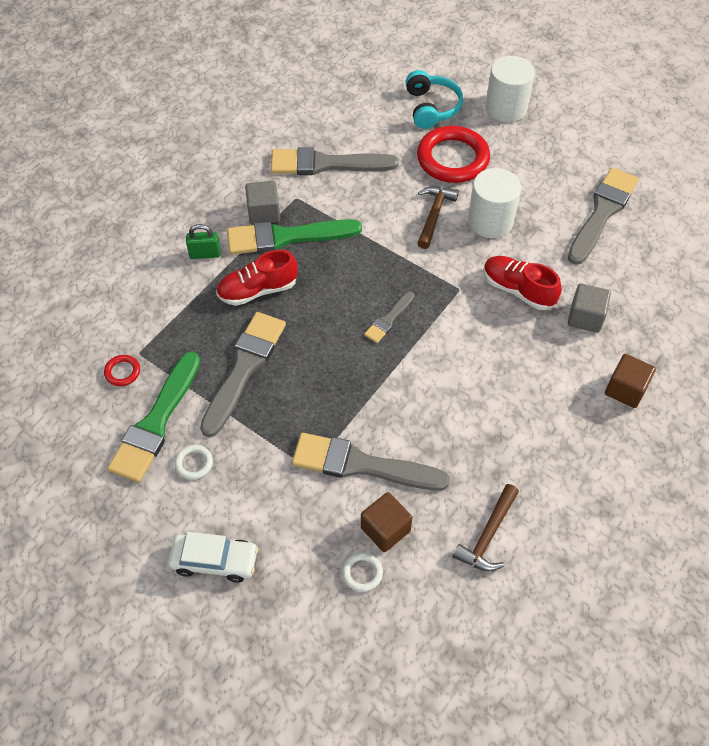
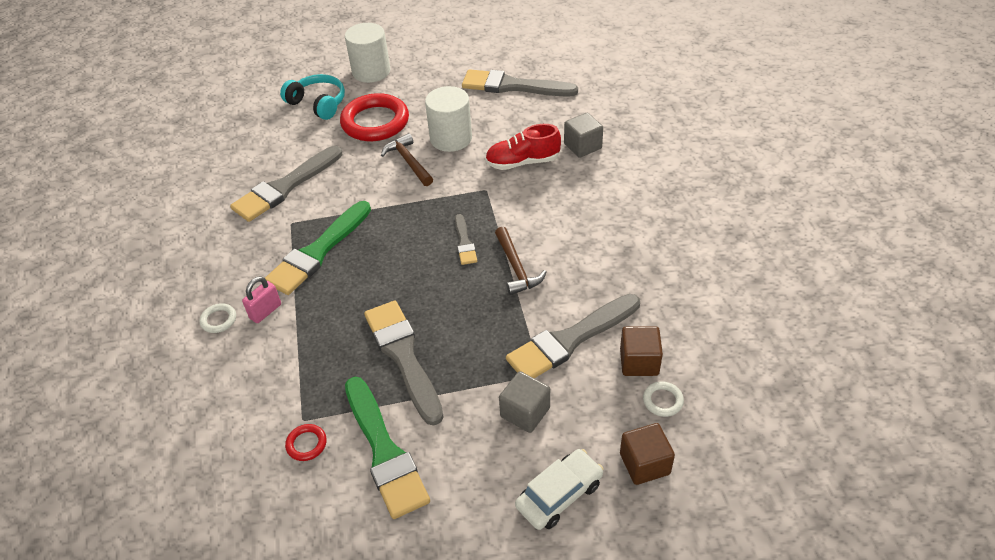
camera: 45 degrees left, 10 degrees down
white ring [175,445,213,480] -> white ring moved to [199,303,236,333]
green padlock [186,224,221,259] -> pink padlock [242,276,281,323]
red shoe [216,250,298,306] -> none
grey cube [245,181,280,225] -> grey cube moved to [499,371,550,433]
brown hammer [453,484,519,572] -> brown hammer moved to [495,227,547,295]
grey brush [567,167,639,265] -> grey brush turned 60 degrees counterclockwise [462,69,578,97]
brown cube [605,354,656,408] -> brown cube moved to [620,423,675,485]

